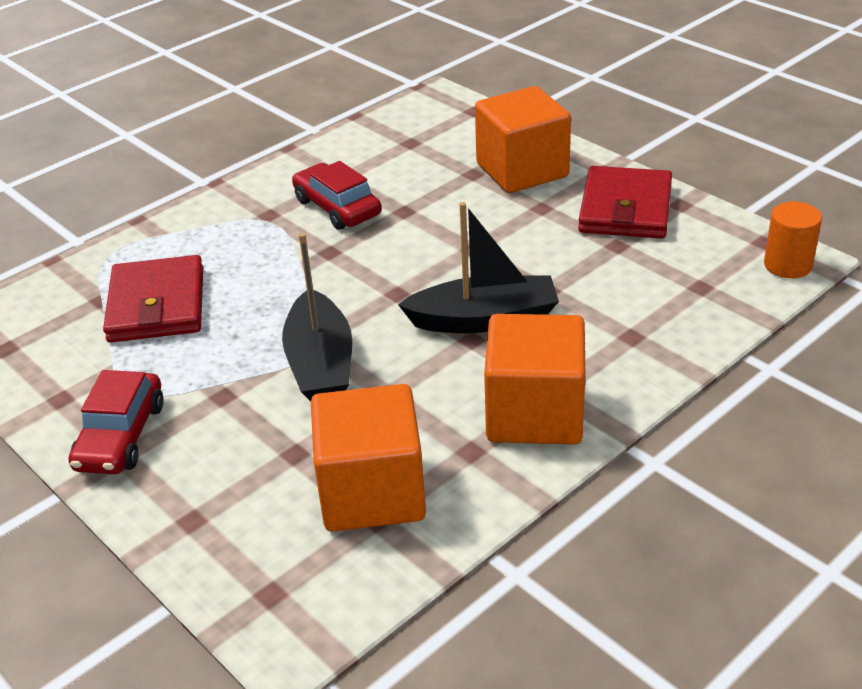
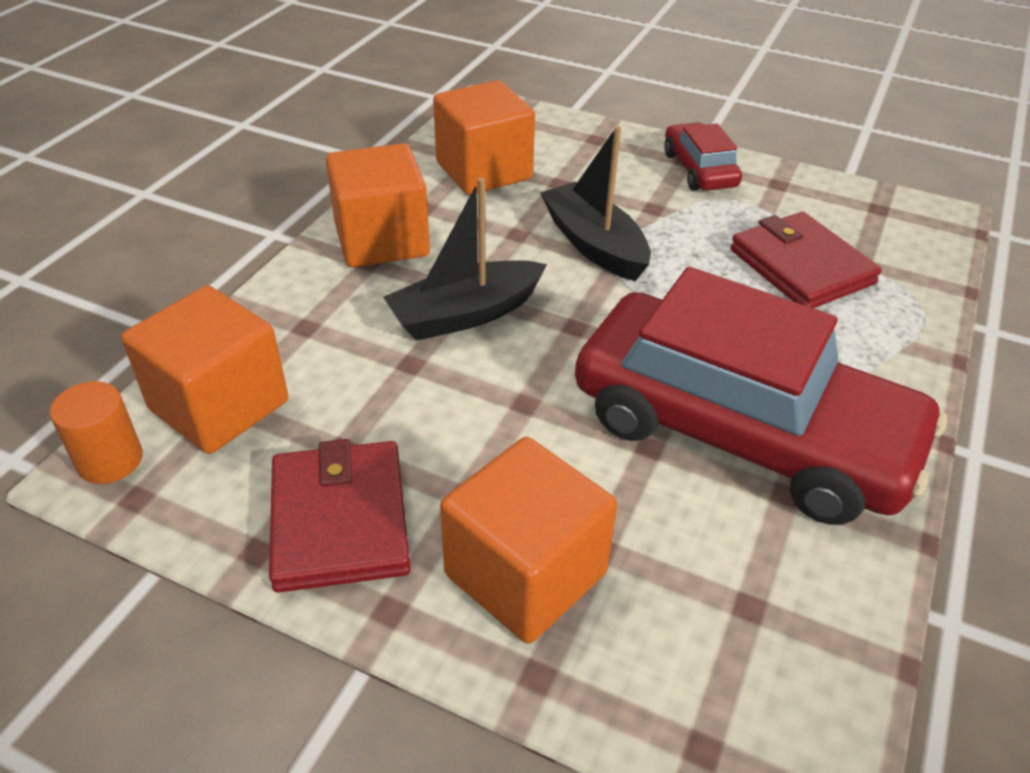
camera: 155 degrees right, 5 degrees up
red car [292,161,381,230] -> red car [575,267,947,525], size x2.25
none -> orange cube [121,286,288,454]

